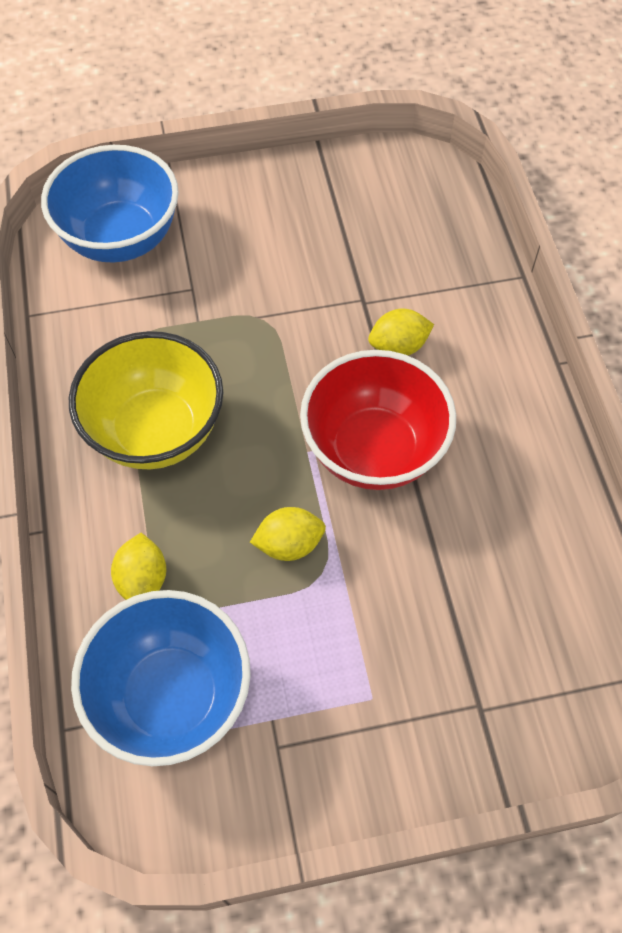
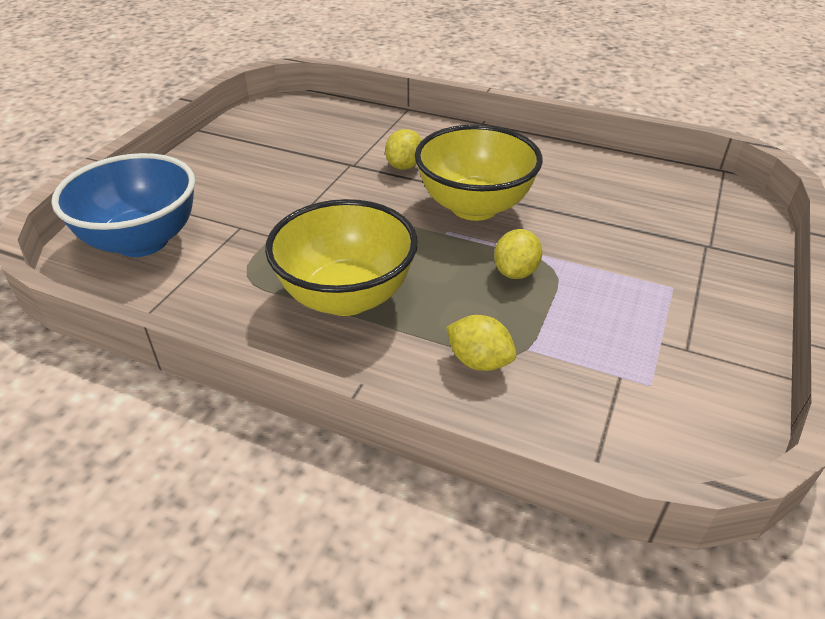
camera: 55 degrees left, 20 degrees down
blue bowl [71,590,251,766] -> none
red bowl [300,350,456,490] -> yellow bowl [415,124,543,221]

